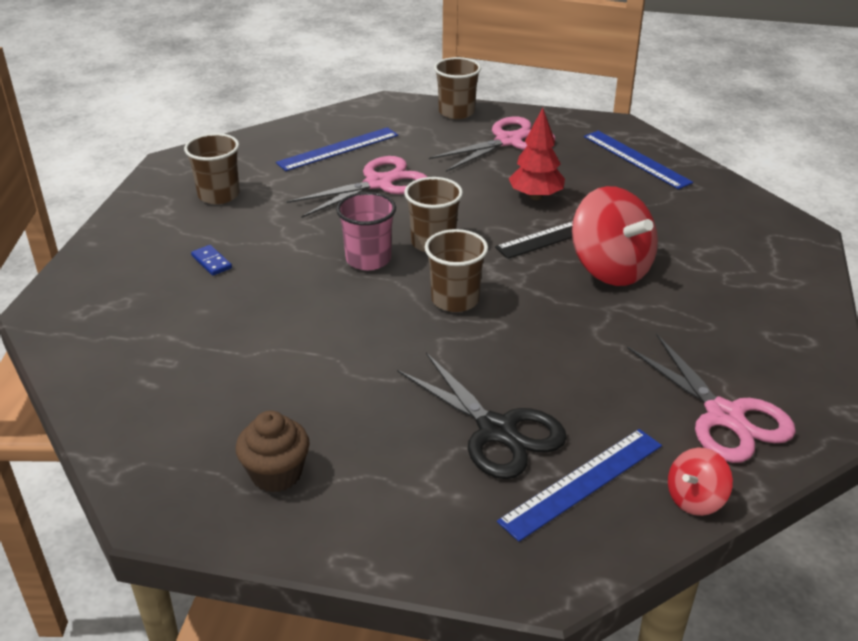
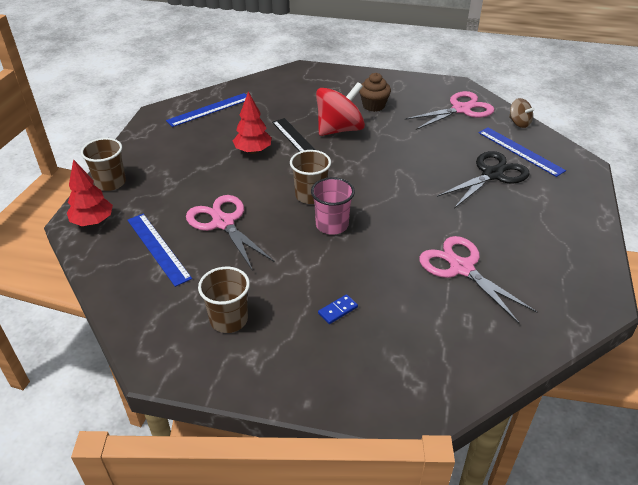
camera: 90 degrees left, 5 degrees up
brown cupcake [236,411,310,493] -> brown cupcake moved to [359,73,391,112]
brown cup [425,229,488,312] -> none
pink scissors [429,116,556,172] -> pink scissors moved to [419,236,537,324]
red spinning top [668,448,733,516] -> brown spinning top [509,98,535,128]
none -> red tree [67,159,113,226]

